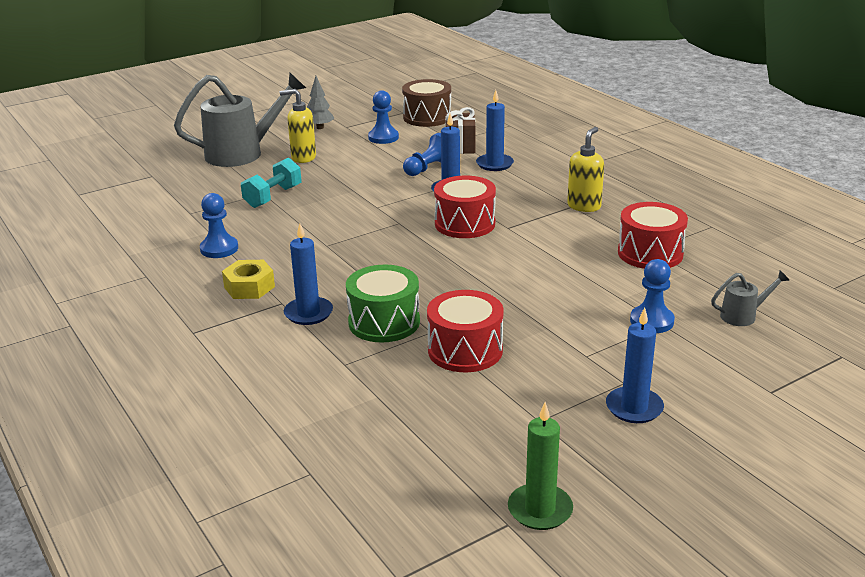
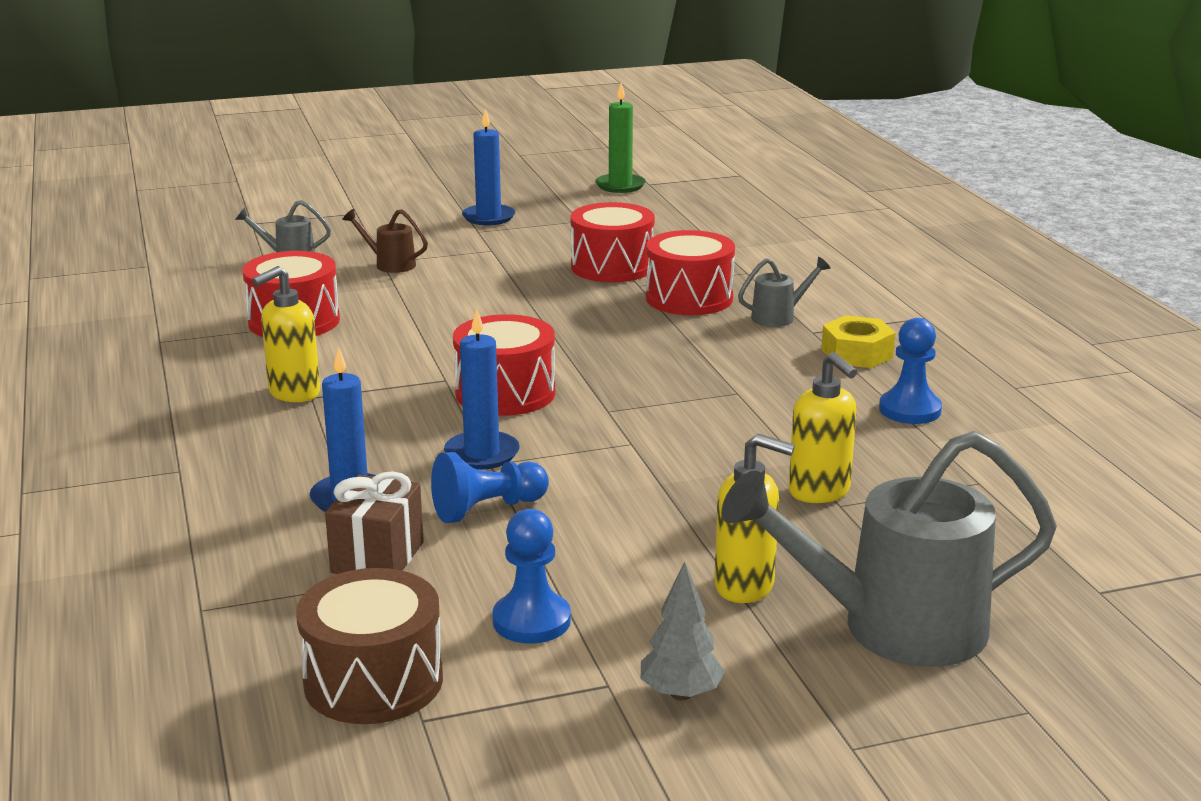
camera: 165 degrees left, 5 degrees down
turquoise dumbbell [241,158,301,208] -> yellow soap dispenser [789,352,857,503]
blue candle [284,223,333,325] -> grey watering can [738,257,831,327]
green drum [346,265,420,343] -> red drum [646,230,735,315]
blue pawn [630,259,675,333] -> brown watering can [342,209,428,273]

